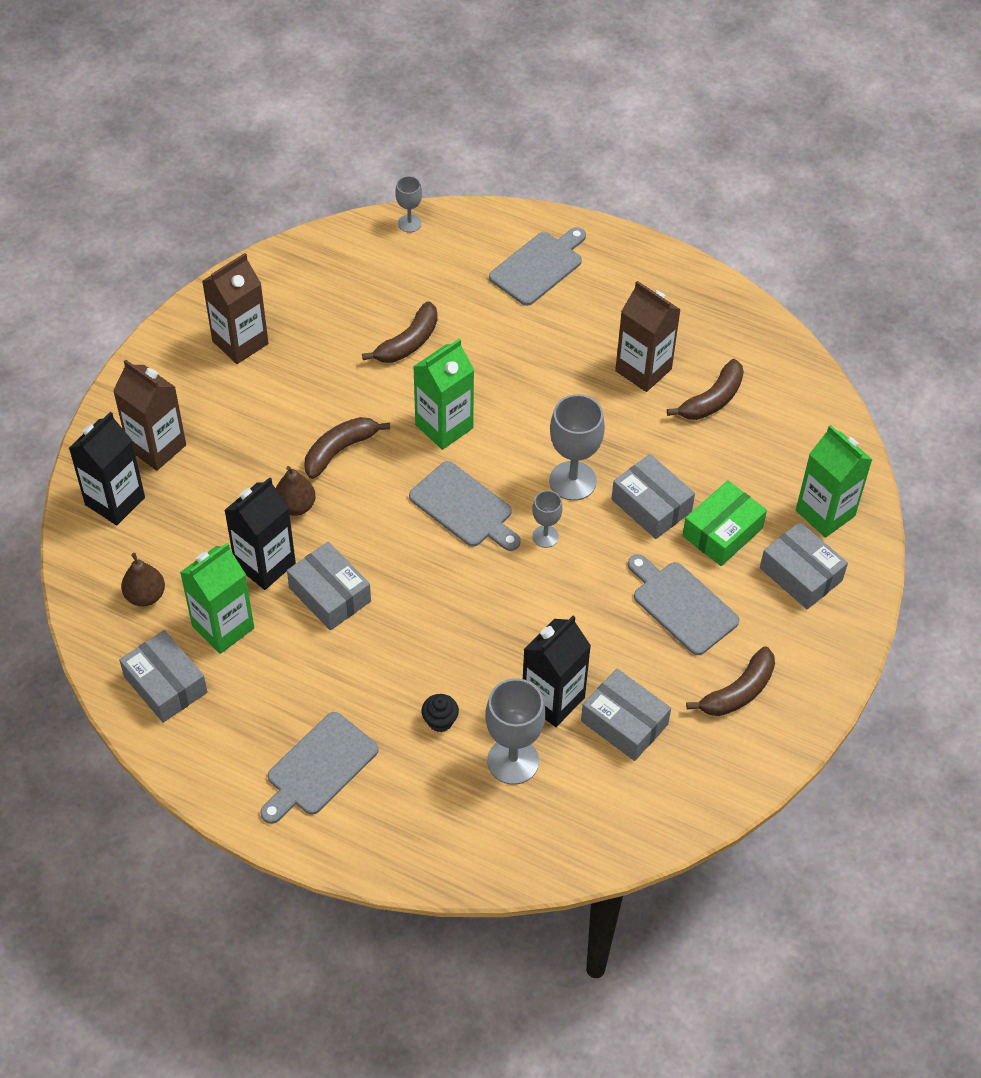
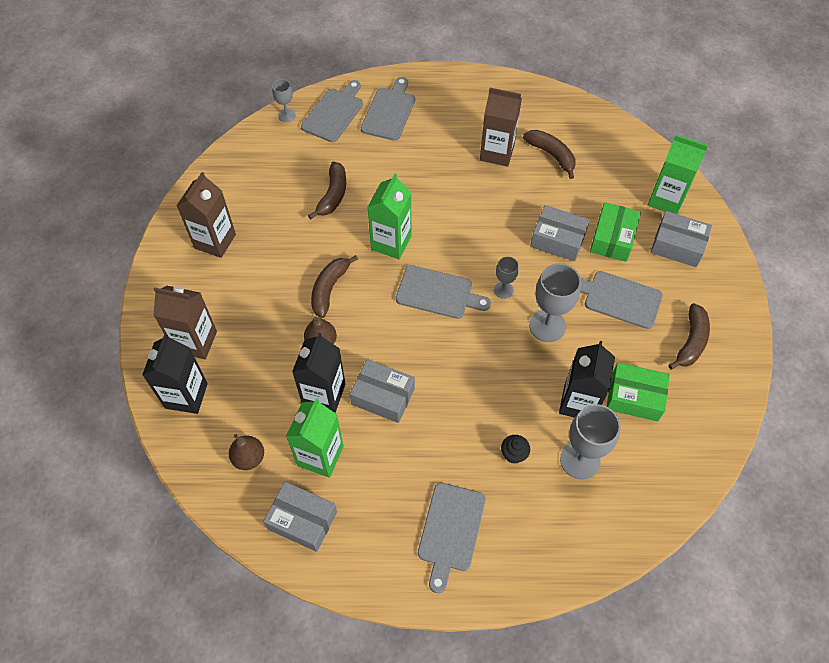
camera: 25 degrees left, 5 degrees up
grey goblet [549,394,605,501] -> grey goblet moved to [529,263,581,342]
grey box [581,669,671,761] -> green box [607,362,670,421]
brown banana [667,359,744,420] -> brown banana turned 60 degrees counterclockwise [523,130,576,179]
none -> grey cutting board [301,80,363,142]

